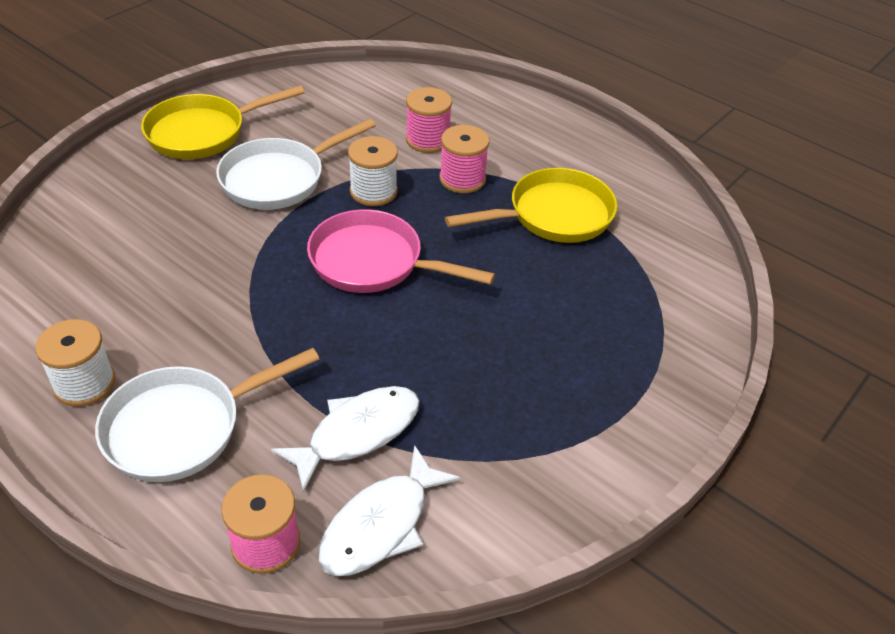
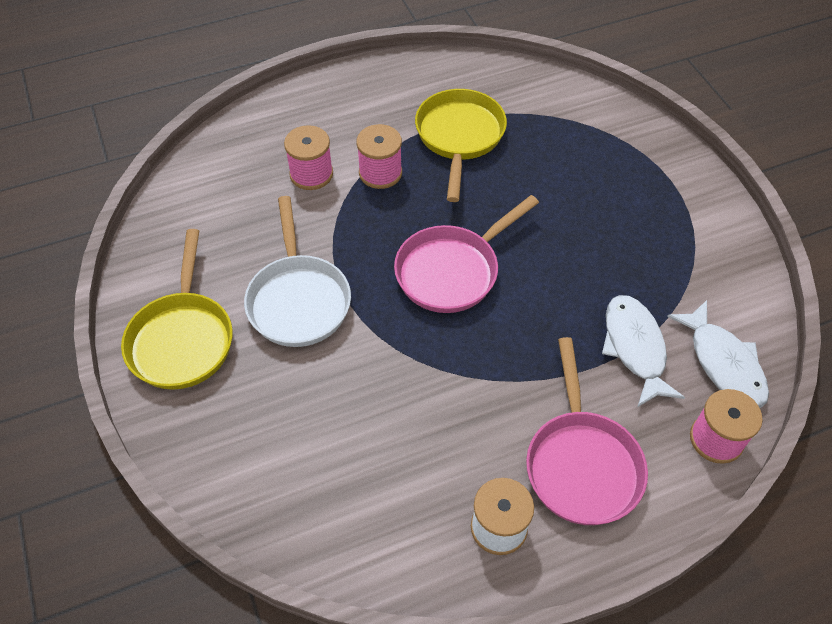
camera: 60 degrees left, 10 degrees up
white pan [95,348,319,482] -> pink pan [526,337,648,525]
white spool [348,136,398,206] -> none

